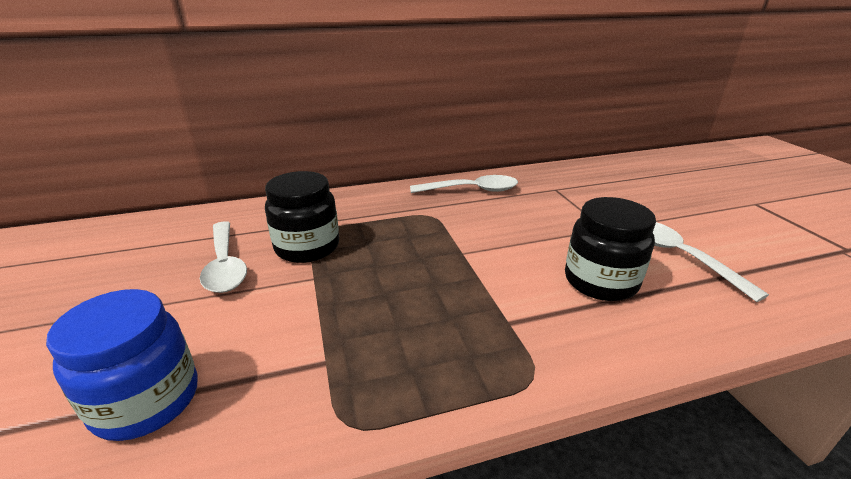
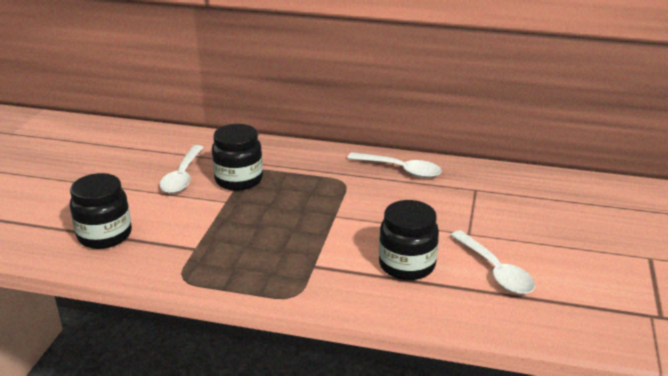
camera: 30 degrees right, 0 degrees up
blue jar [46,289,198,441] -> black jar [70,173,132,249]
white spoon [653,222,769,302] -> white spoon turned 150 degrees clockwise [450,230,535,294]

